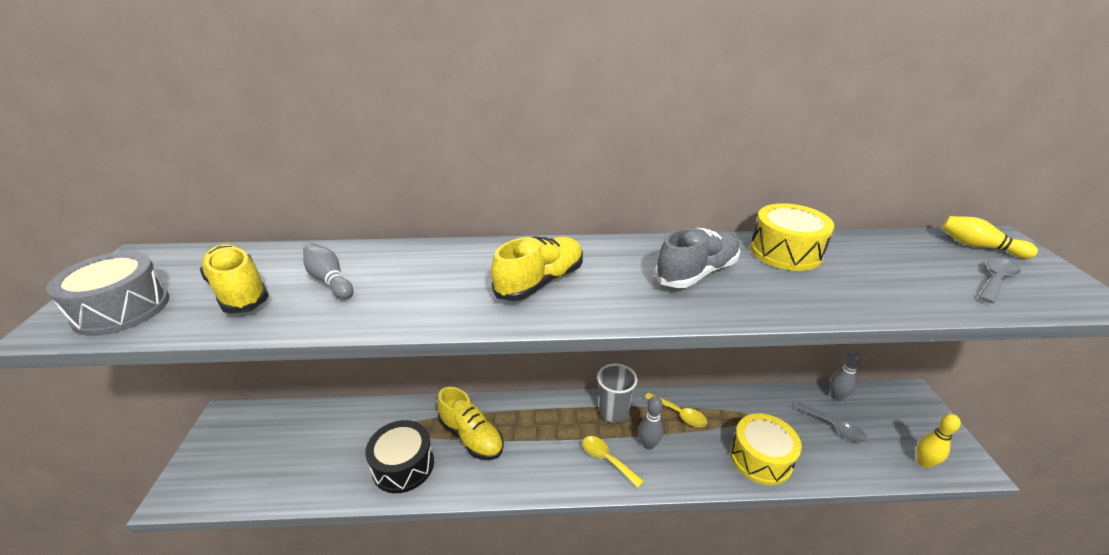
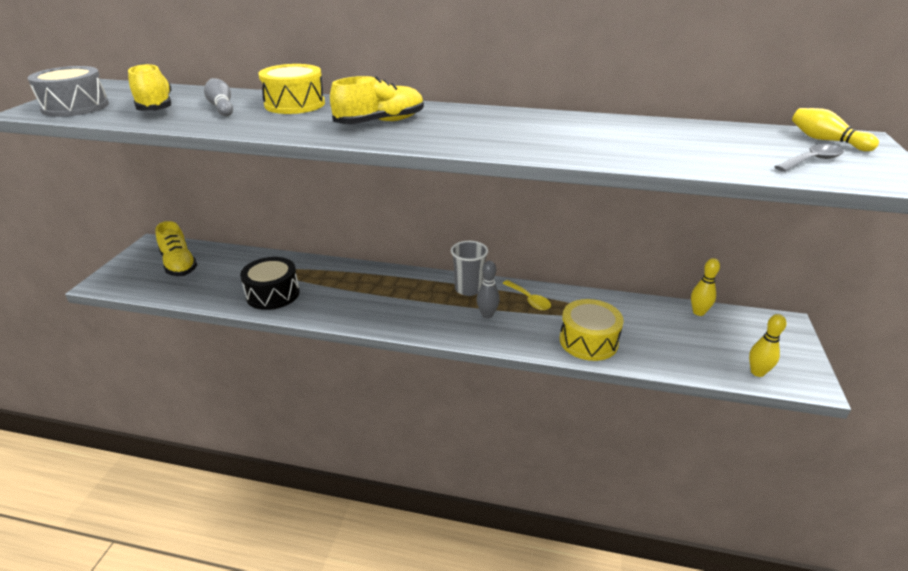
camera: 15 degrees right, 0 degrees up
yellow shoe [437,387,504,460] -> yellow shoe moved to [155,221,197,276]
yellow spoon [582,436,644,487] -> none
grey shoe [654,228,740,288] -> none
yellow drum [750,203,834,271] -> yellow drum moved to [258,64,325,114]
grey spoon [795,402,867,442] -> none
grey bowling pin [830,350,862,401] -> yellow bowling pin [691,258,720,316]

